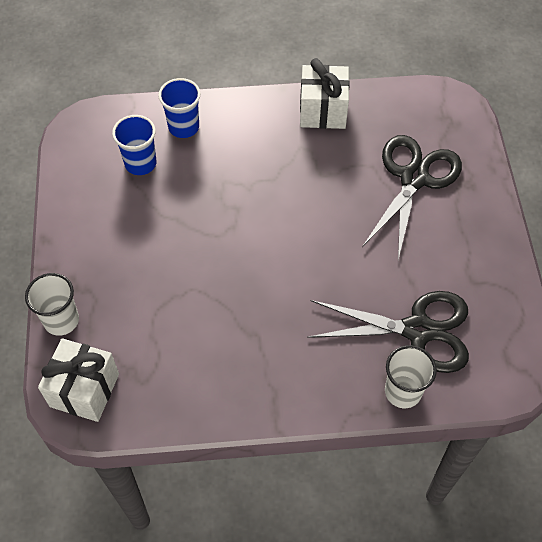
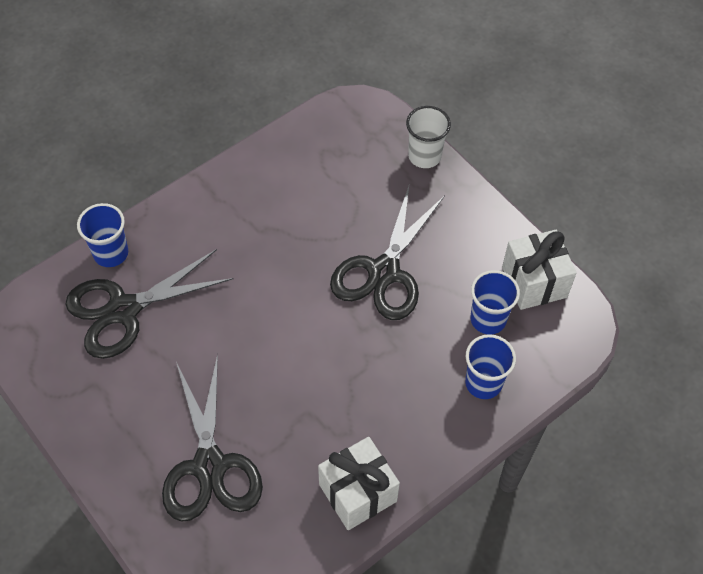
camera: 145 degrees right, 0 degrees up
white gift [38,338,119,422] -> white gift moved to [502,230,577,310]
white cup [385,345,437,408] -> blue cup [77,203,128,267]
none -> black scissors [330,183,445,320]

